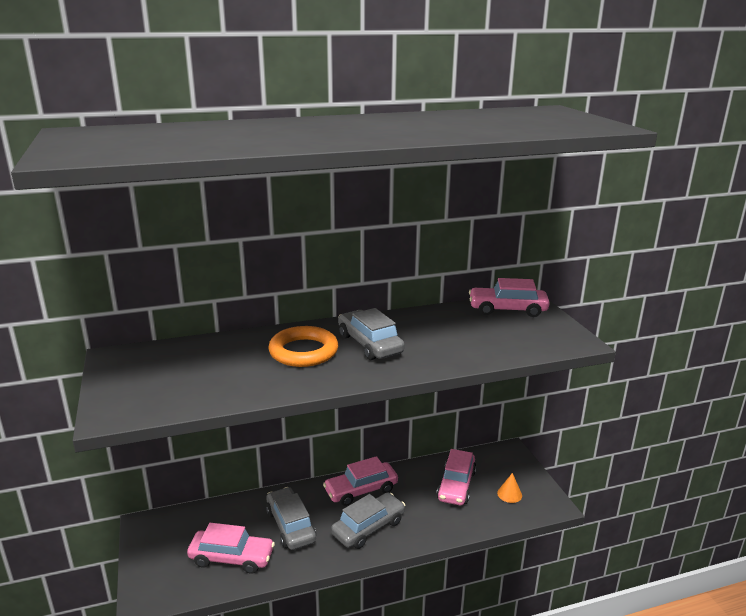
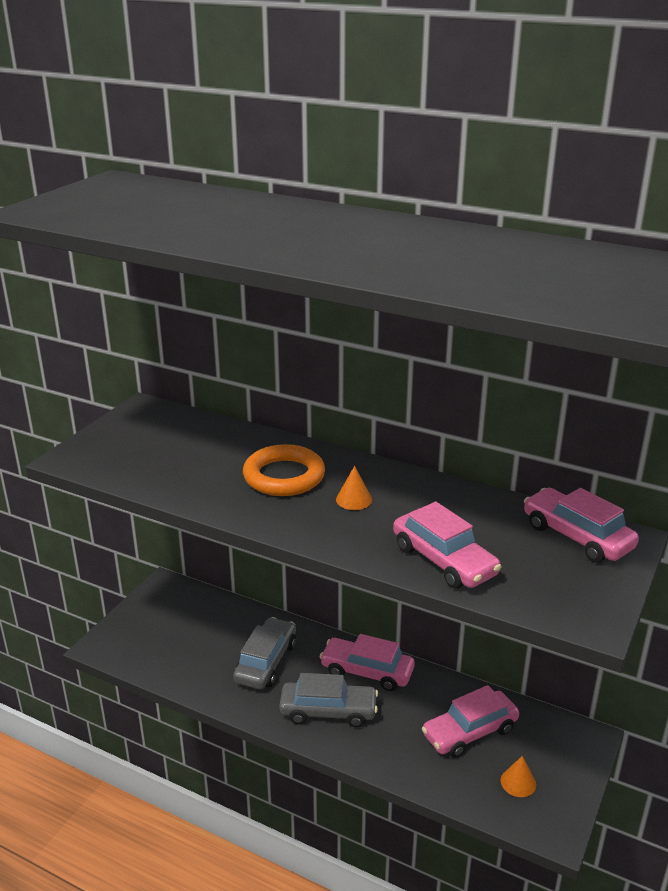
camera: 45 degrees right, 5 degrees up
pink car [187,523,275,574] -> pink car moved to [393,502,502,589]
grey car [338,308,405,360] -> orange cone [336,466,372,510]

